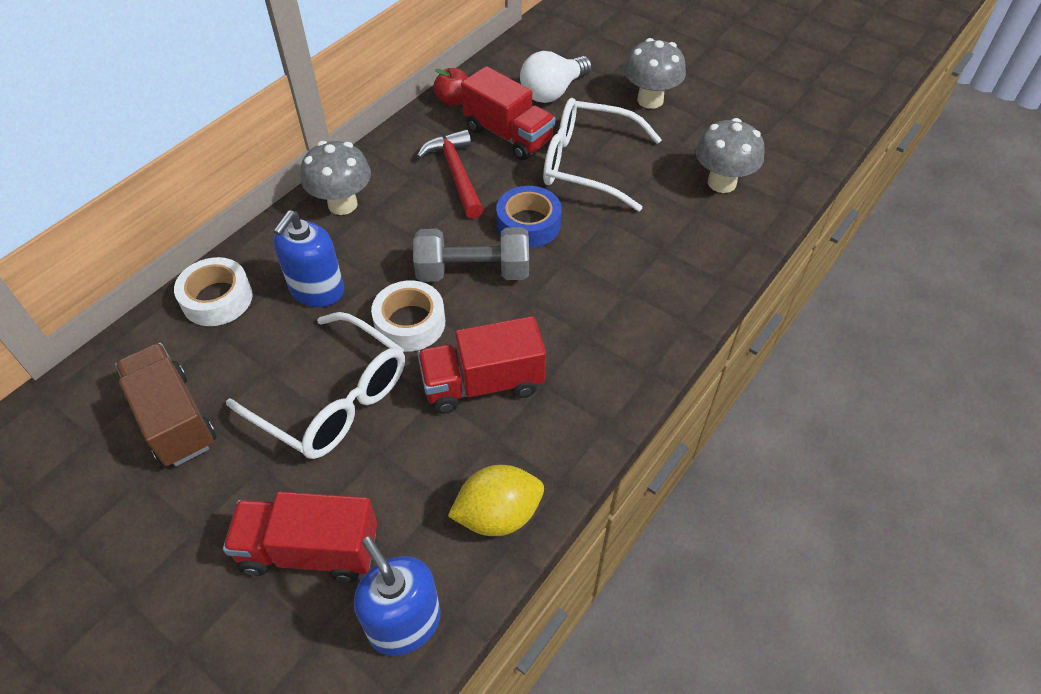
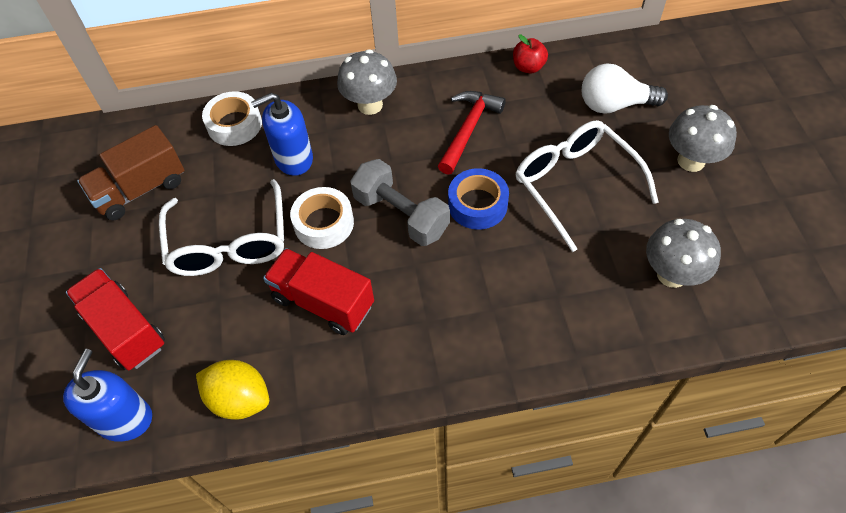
camera: 45 degrees right, 5 degrees up
brown truck [115,343,216,466] -> brown truck turned 135 degrees counterclockwise [77,125,185,220]
red truck [461,66,556,160] -> none

